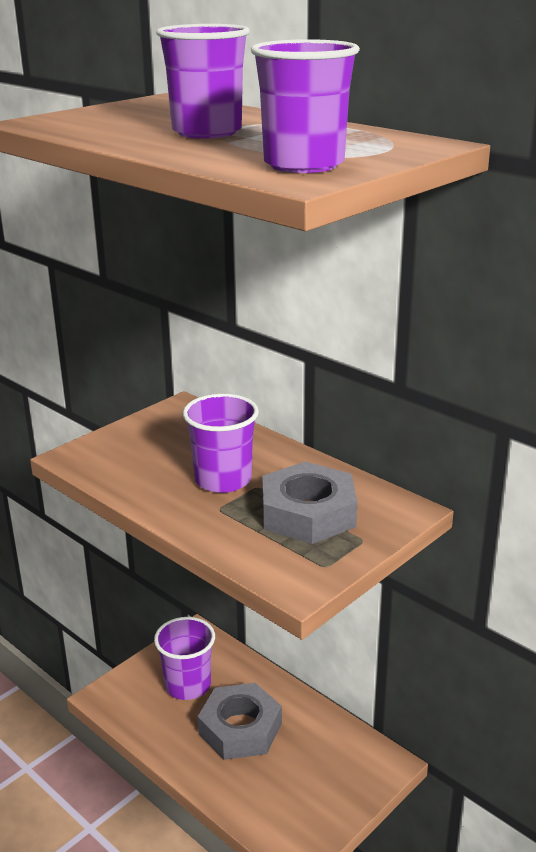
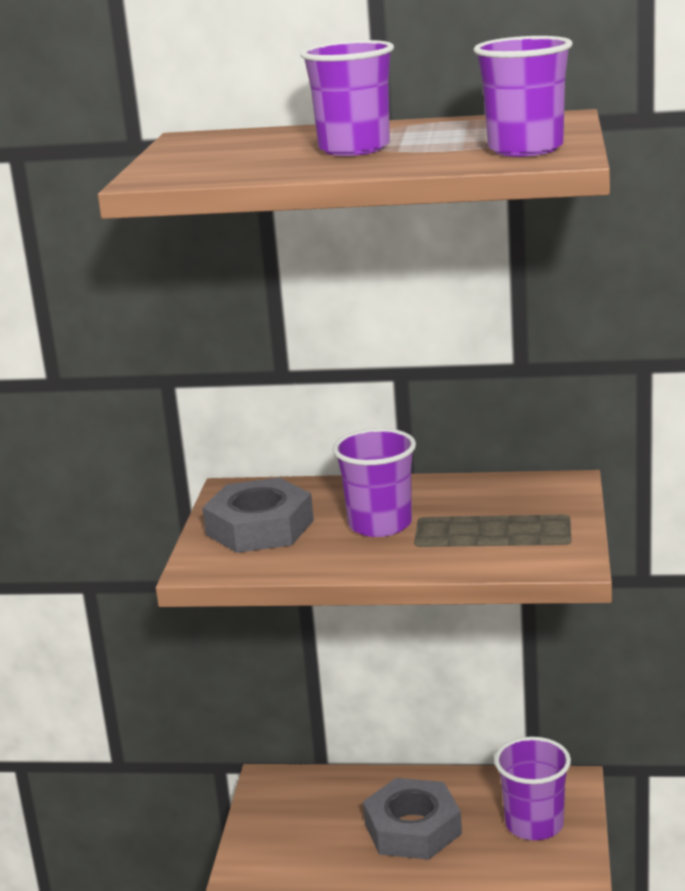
camera: 35 degrees left, 5 degrees down
purple cup [154,617,215,700] -> purple cup moved to [494,736,571,840]
grey nut [262,462,357,544] -> grey nut moved to [202,478,314,553]

